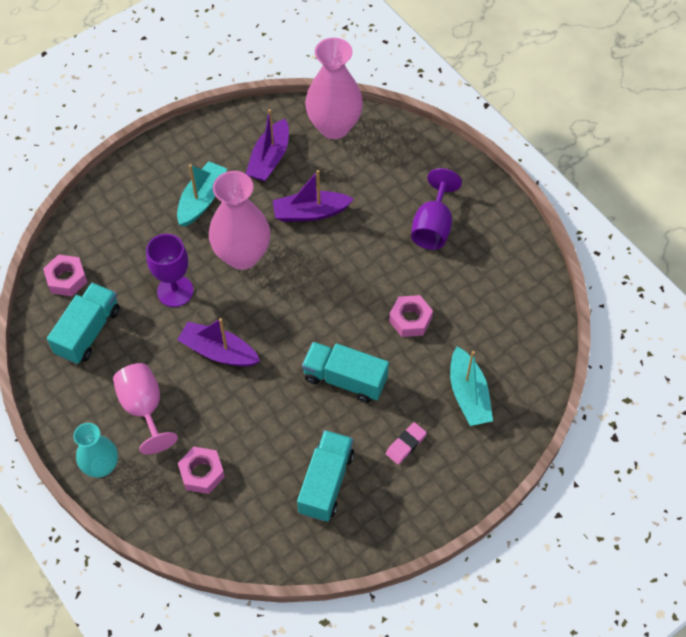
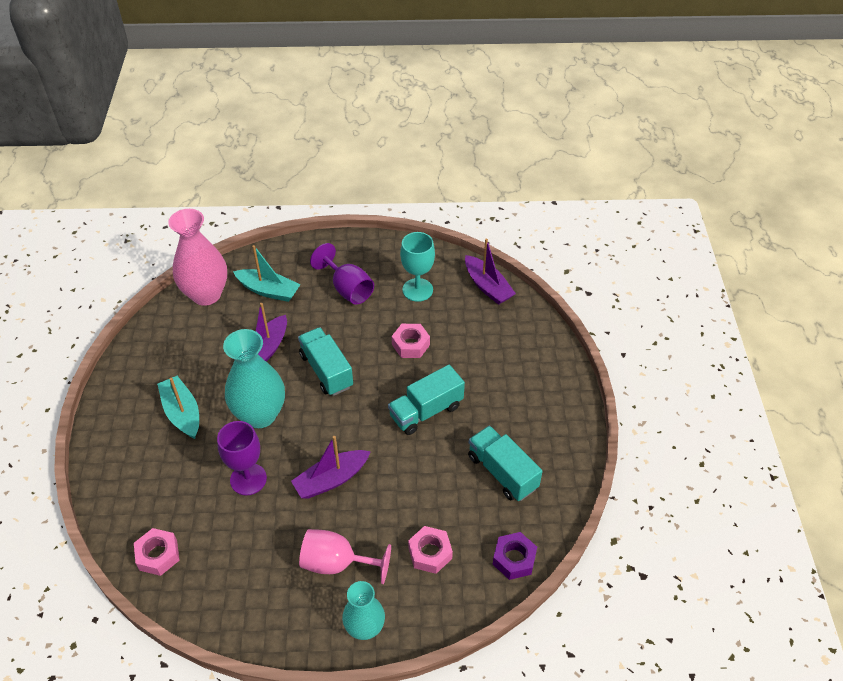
camera: 55 degrees left, 10 degrees down
turquoise truck [47,283,120,364] -> turquoise truck moved to [298,327,353,396]
pink vase [209,171,270,270] -> turquoise vase [223,329,285,428]
purple boat [246,109,289,182] -> purple boat moved to [465,239,516,305]
pink eraser [386,422,427,465] -> none
turquoise boat [450,346,493,426] -> turquoise boat moved to [233,245,301,302]
none -> turquoise goblet [400,232,435,302]
none -> purple nut [492,532,537,580]

